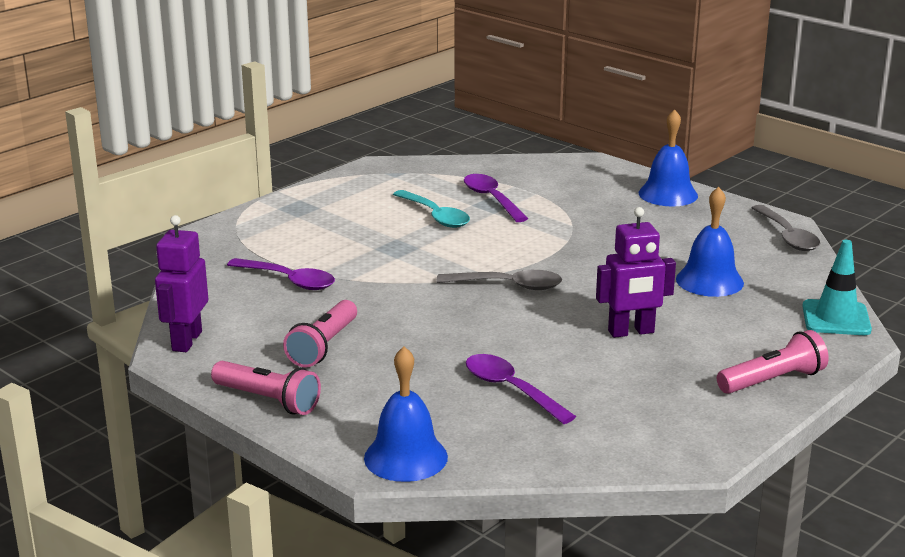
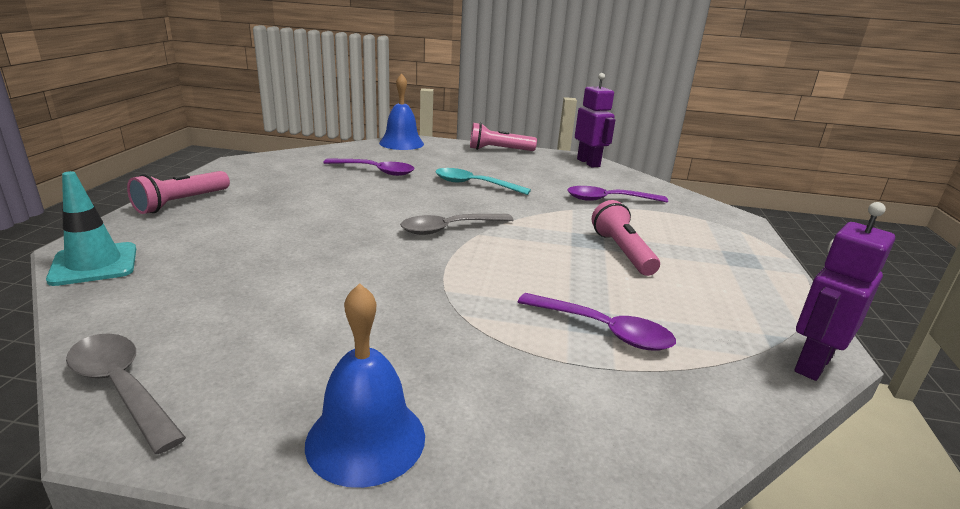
camera: 145 degrees right, 0 degrees up
pink flashlight [283,300,357,368] -> pink flashlight moved to [591,200,660,276]
turquoise spoon [393,190,470,228] -> turquoise spoon moved to [435,168,531,195]
purple robot [596,207,676,338] -> purple robot moved to [794,202,895,381]
blue bell [676,187,744,297] -> none

